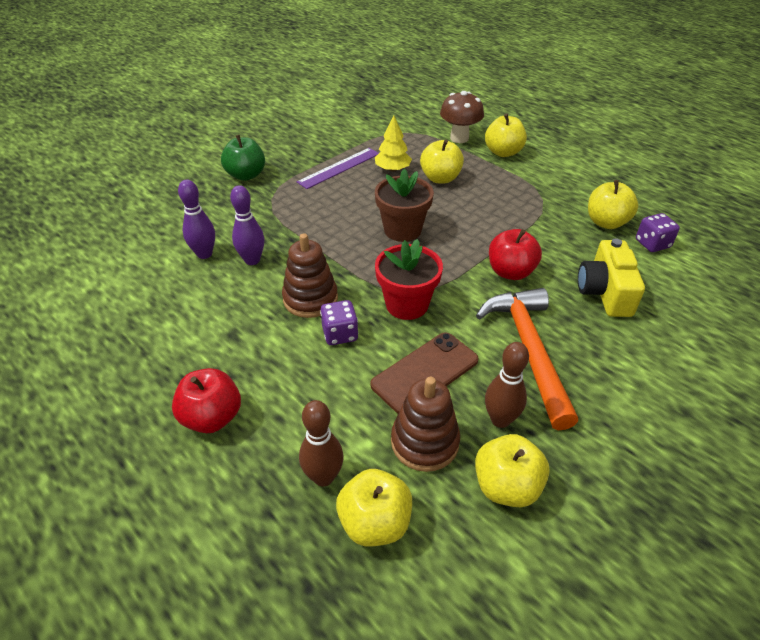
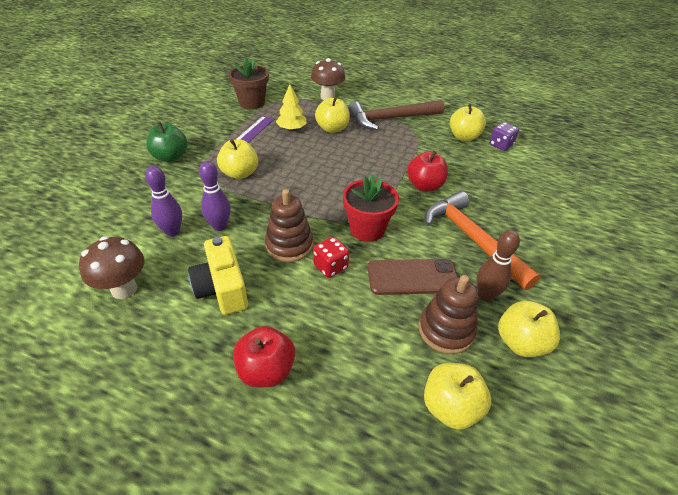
camera: 25 degrees left, 0 degrees up
brown bowling pin [299,400,344,486] -> none
purple dice [320,300,358,345] -> red dice [313,237,349,278]
brown phone [370,333,478,413] -> brown phone turned 60 degrees clockwise [368,259,458,295]
brown flower pot [375,169,434,242] -> brown flower pot moved to [229,57,269,109]
yellow apple [485,114,527,157] -> yellow apple moved to [217,139,258,179]
yellow camera [578,238,645,317] -> yellow camera moved to [188,236,248,315]
none -> brown mushroom [79,236,145,299]
none -> brown hammer [348,100,444,130]

